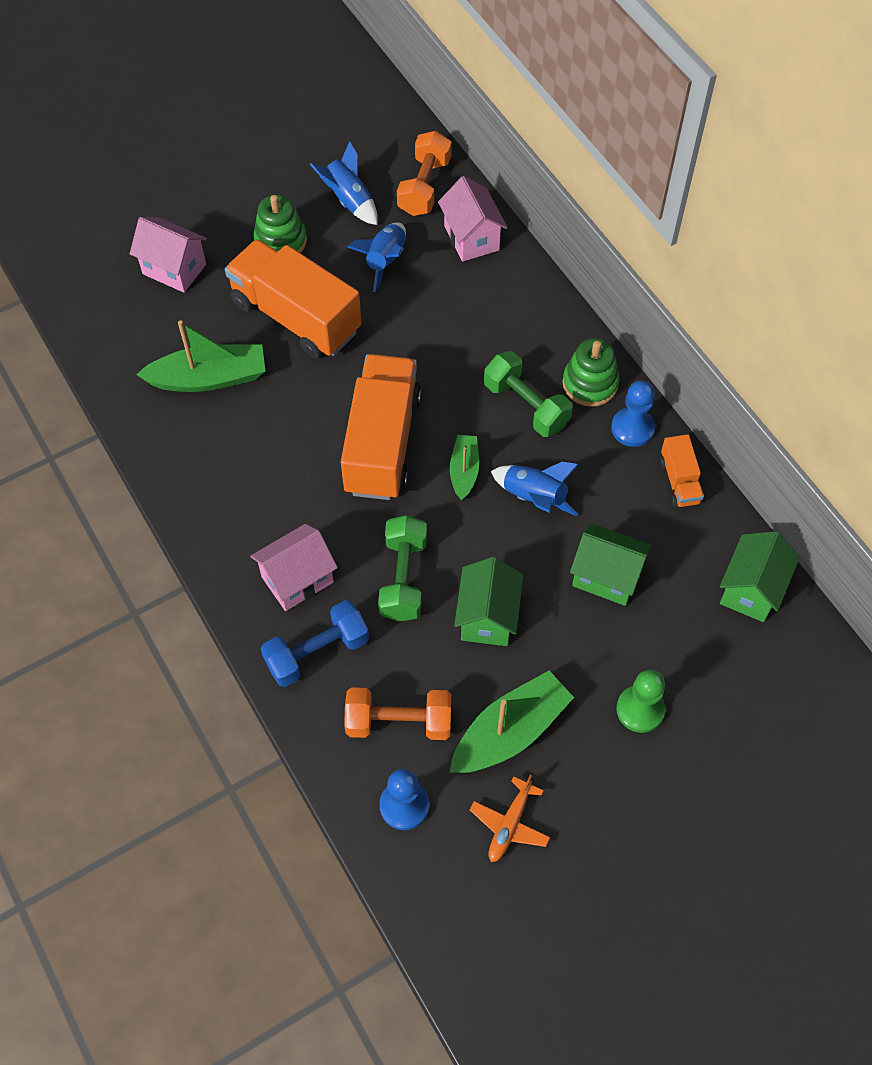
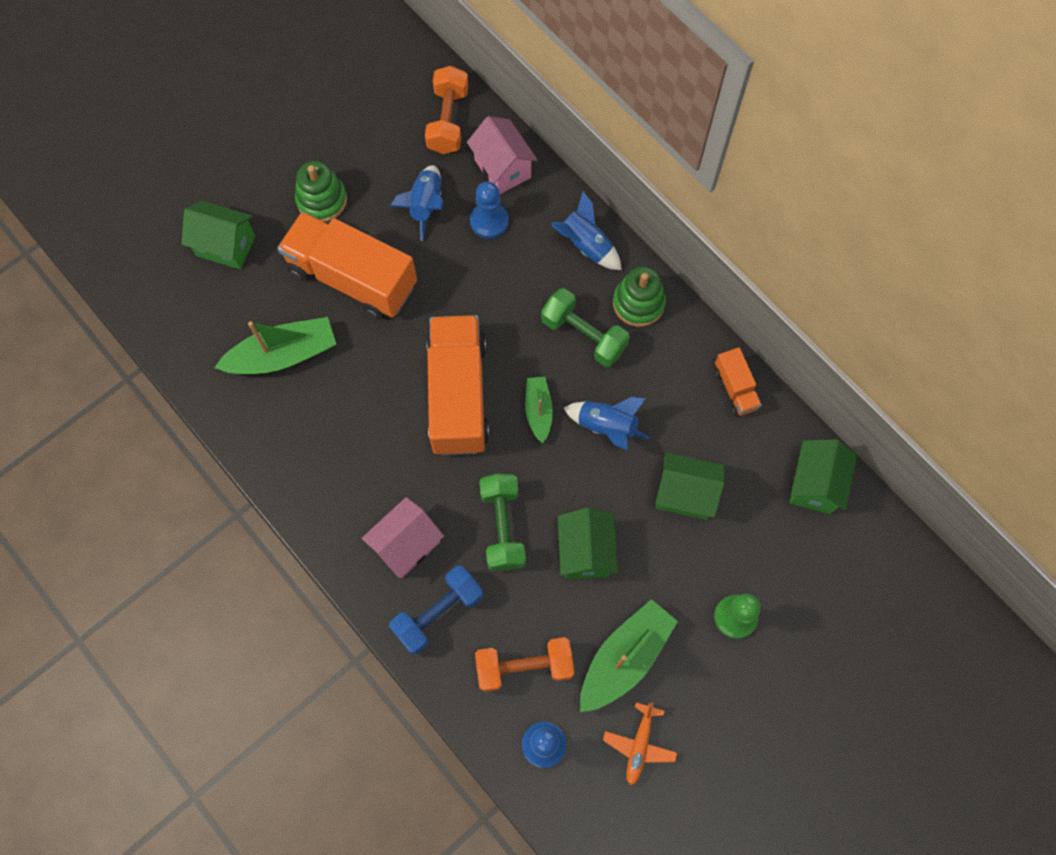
camera: 10 degrees left, 10 degrees up
pink house [130,217,207,293] -> green house [181,201,255,269]
blue rocket [310,141,378,225] -> blue rocket moved to [551,192,622,270]
blue pawn [611,381,655,447] -> blue pawn moved to [470,181,509,239]

